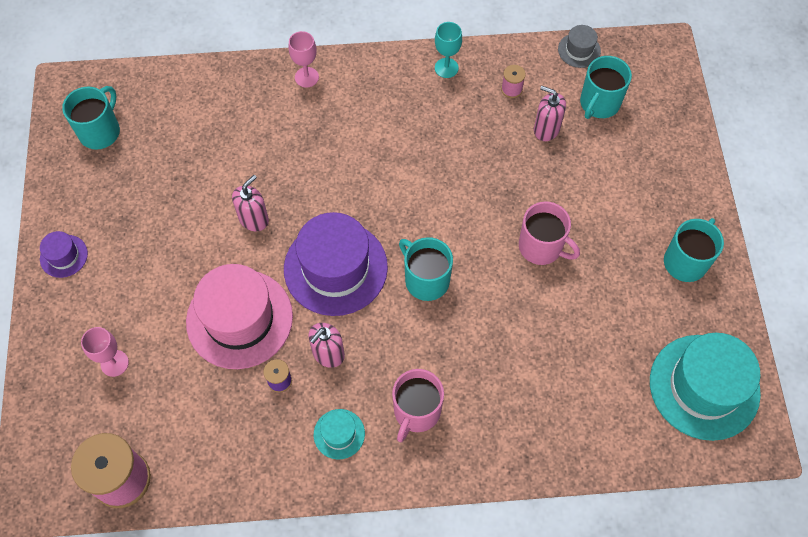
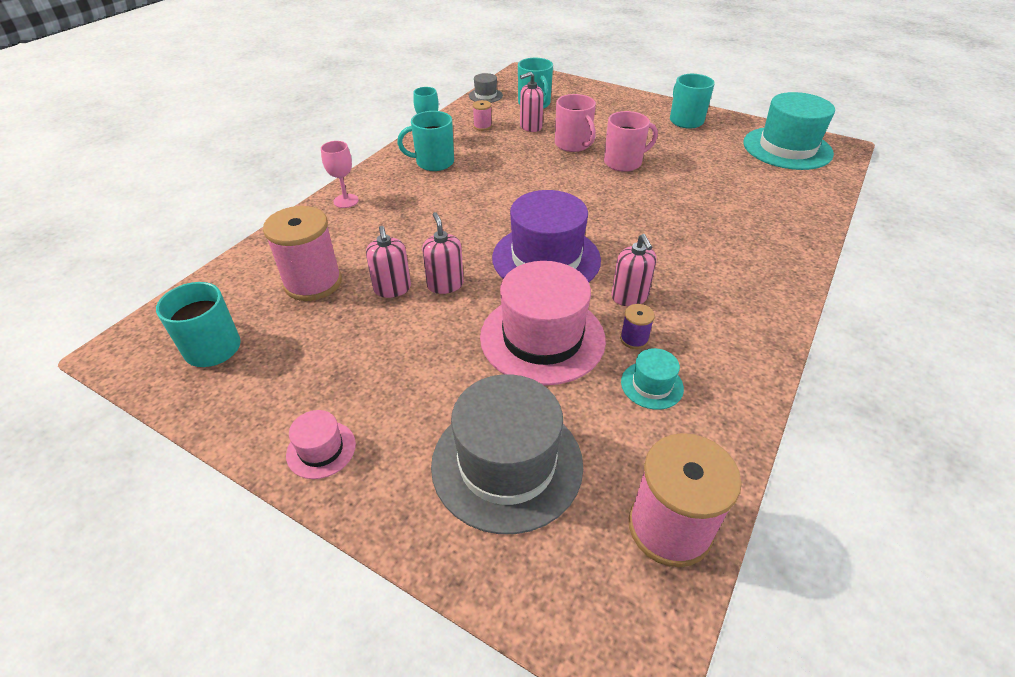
camera: 55 degrees left, 20 degrees down
purple hat [40,231,88,278] -> pink hat [286,410,356,479]
pink goblet [81,327,129,377] -> grey hat [431,374,583,534]
turquoise hat [314,409,365,459] -> turquoise hat moved to [621,348,684,410]
pink mug [392,369,444,443] -> pink mug moved to [555,94,596,152]
turquoise mug [399,237,453,301] -> turquoise mug moved to [397,111,454,171]
none -> pink spool [263,206,342,301]
none -> pink soap dispenser [366,226,411,298]

